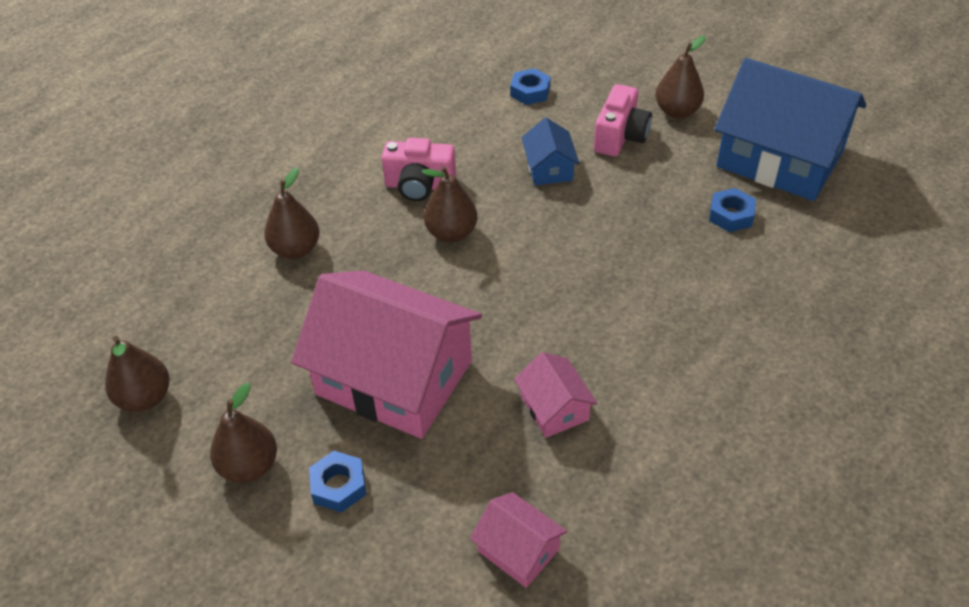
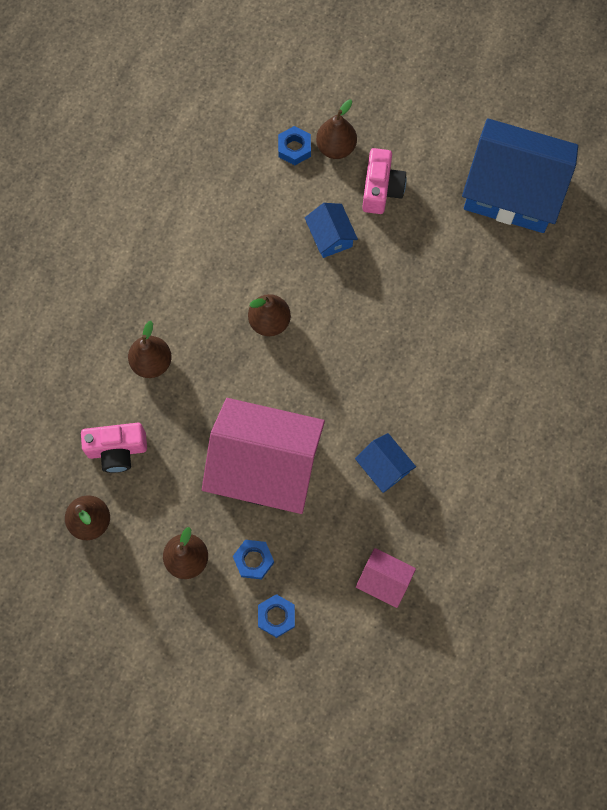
camera: 15 degrees left, 25 degrees up
pink camera [381,138,456,201] -> pink camera moved to [81,423,147,473]
pink house [514,352,598,438] -> blue house [355,433,416,493]
brown pear [655,36,706,119] -> brown pear moved to [316,100,357,159]
blue nut [709,188,756,232] -> blue nut moved to [258,594,295,638]

